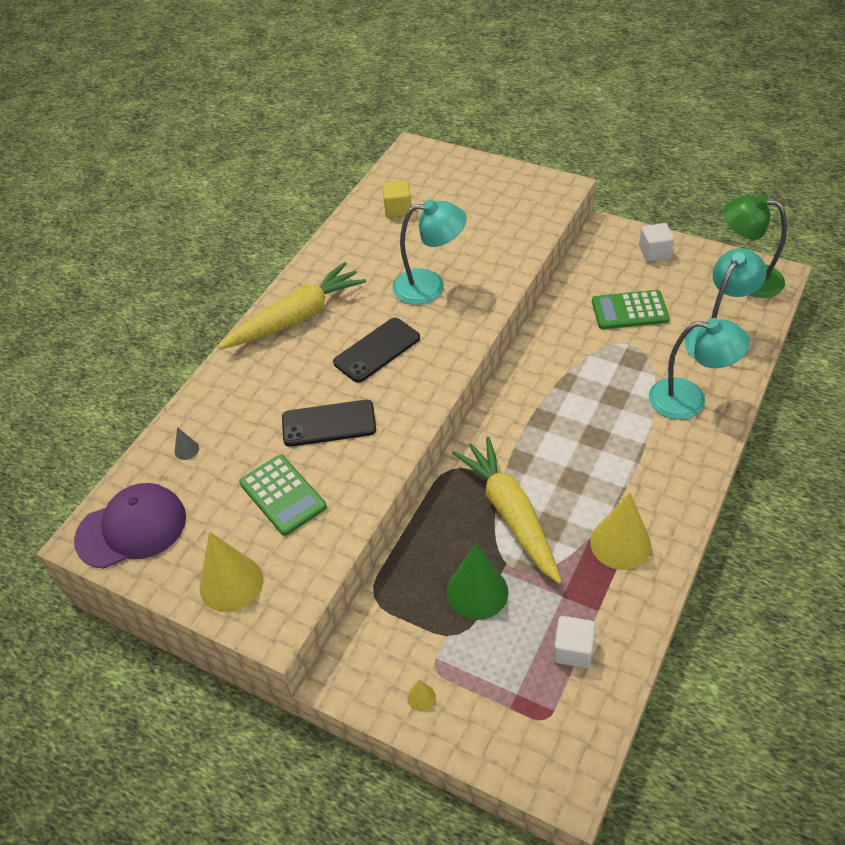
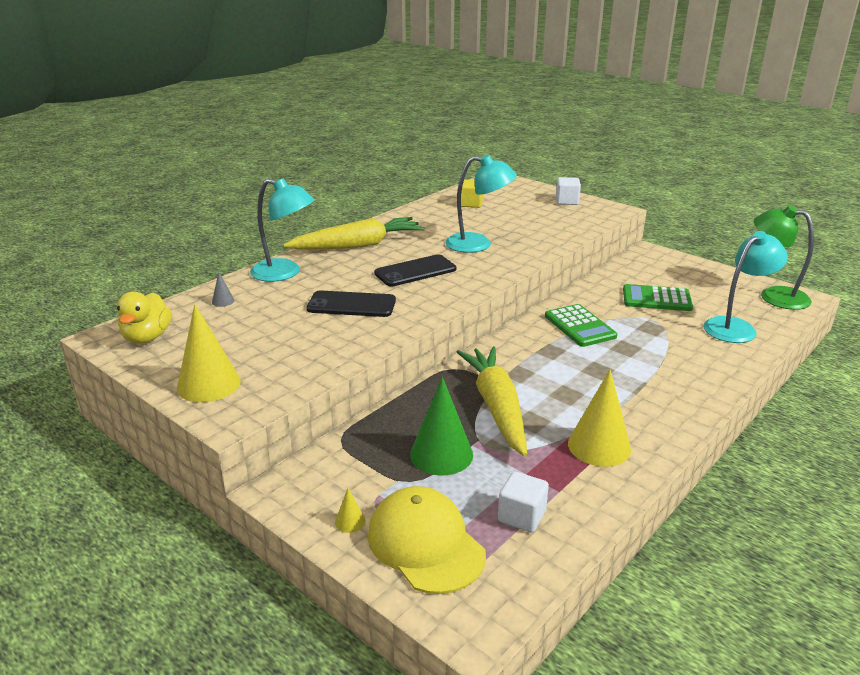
camera: 10 degrees right, 20 degrees down
purple cap [74,483,186,569] -> yellow duck [117,292,172,343]
green calculator [239,455,327,536] -> green calculator moved to [545,304,617,347]
white cube [639,223,674,261] -> white cube moved to [556,177,581,205]
turquoise lamp [649,318,750,420] -> turquoise lamp moved to [250,178,314,282]
none -> yellow cap [368,486,486,594]

